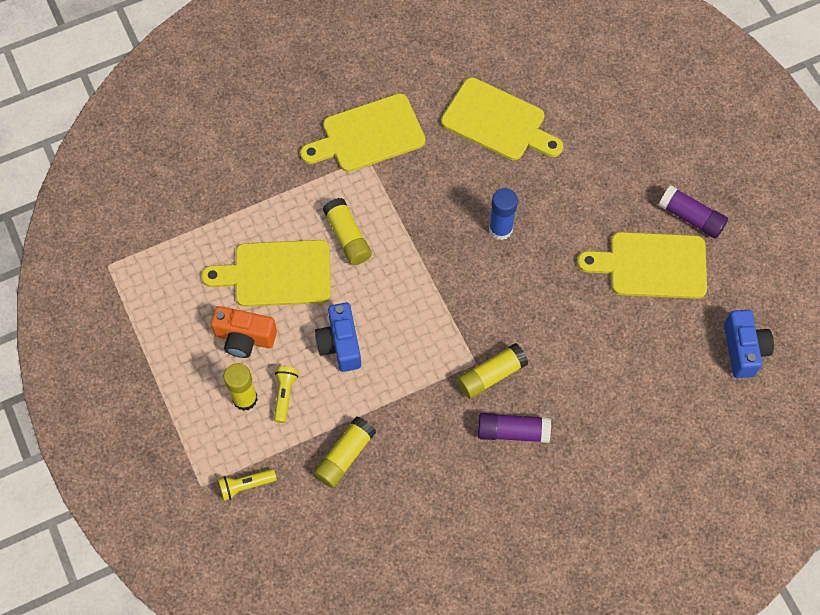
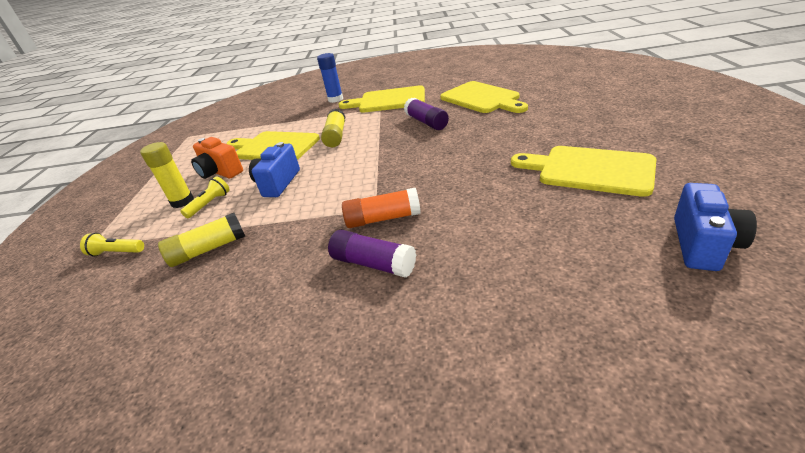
camera: 30 degrees right, 30 degrees down
yellow glue stick [457,343,528,399] -> orange glue stick [342,188,421,228]
blue glue stick [489,188,518,240] -> blue glue stick moved to [317,53,343,103]
purple glue stick [659,185,728,239] -> purple glue stick moved to [404,98,449,130]

